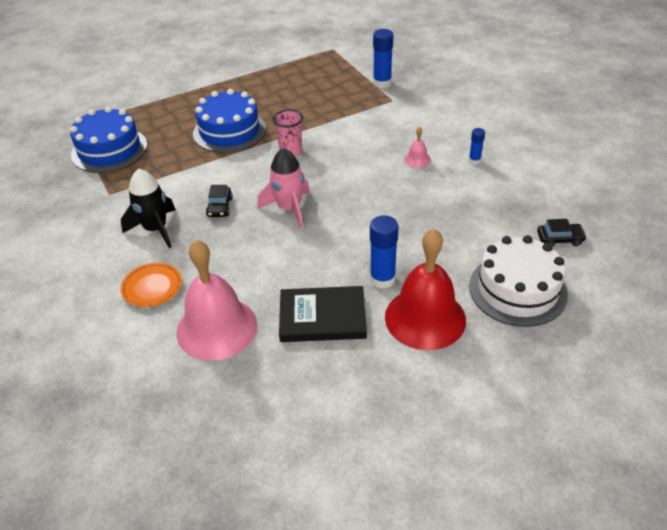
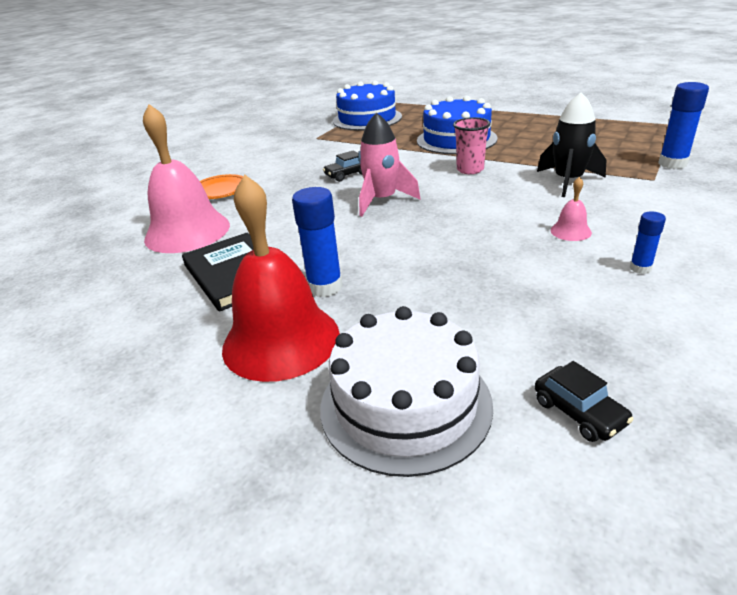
camera: 60 degrees right, 10 degrees down
black rocket [121,168,176,248] -> black rocket moved to [537,92,606,197]

